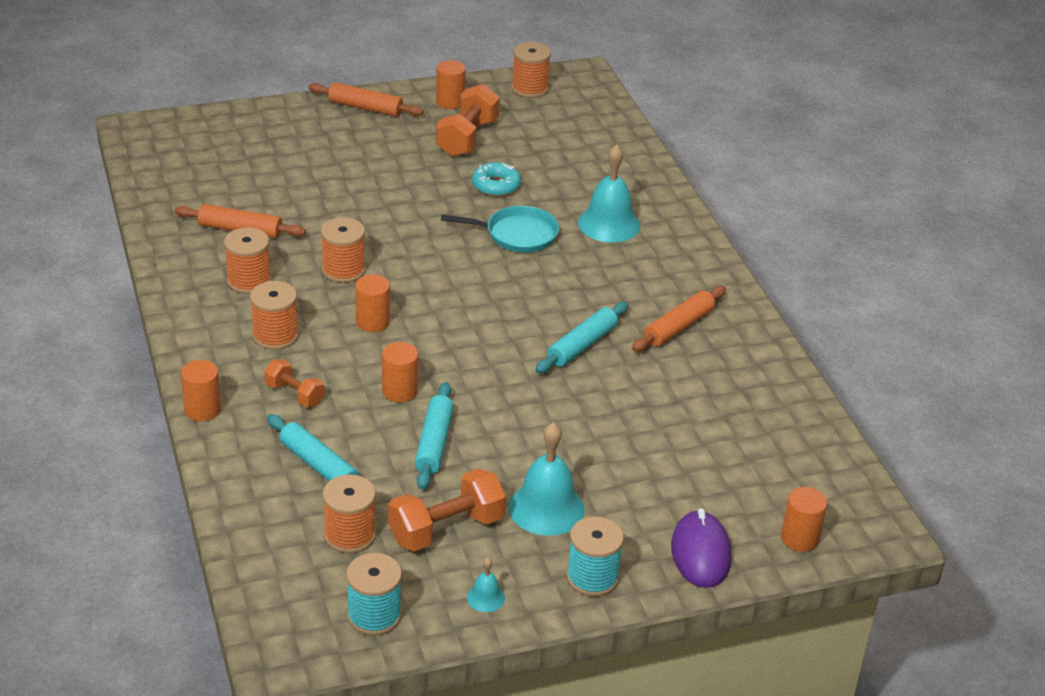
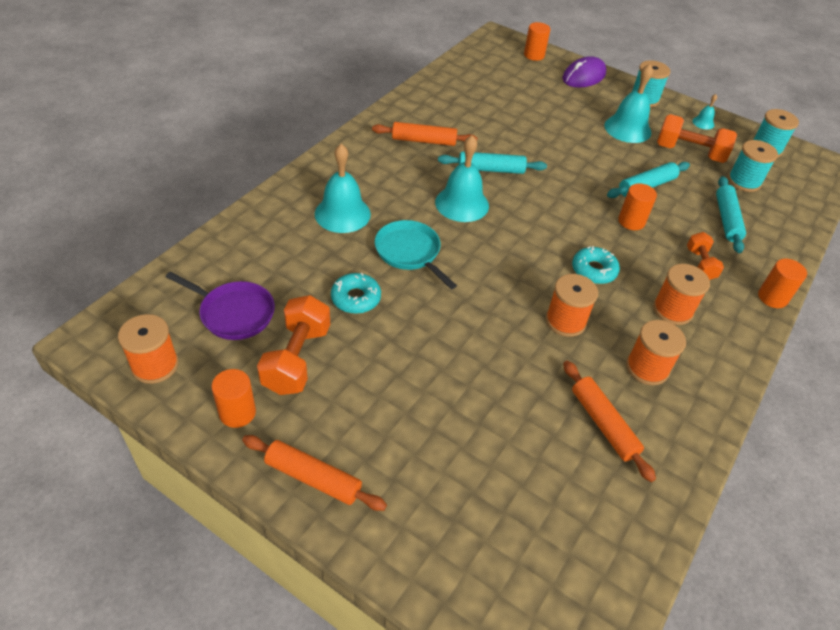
camera: 130 degrees left, 10 degrees up
orange rolling pin [308,82,424,117] -> orange rolling pin turned 45 degrees counterclockwise [242,435,387,511]
orange spool [323,475,376,553] -> turquoise spool [728,140,778,192]
orange cylinder [355,274,390,332] -> turquoise donut [572,246,620,284]
orange dumbbell [436,84,500,157] -> orange dumbbell turned 60 degrees counterclockwise [257,295,330,395]
none -> purple pan [166,272,275,340]
none -> turquoise bell [435,135,489,222]

